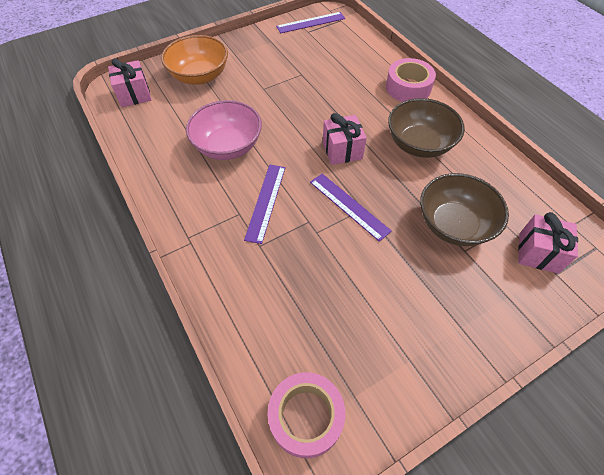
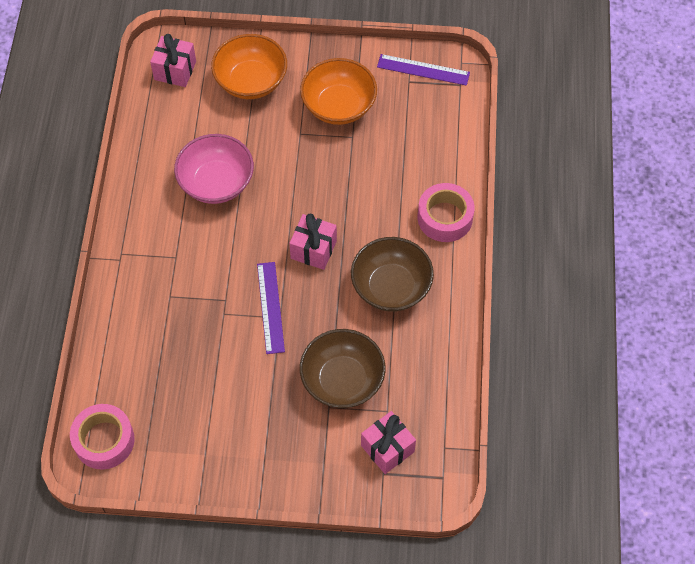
camera: 35 degrees right, 5 degrees up
purple ruler [244,165,285,244] -> none
none -> orange bowl [300,58,377,125]

